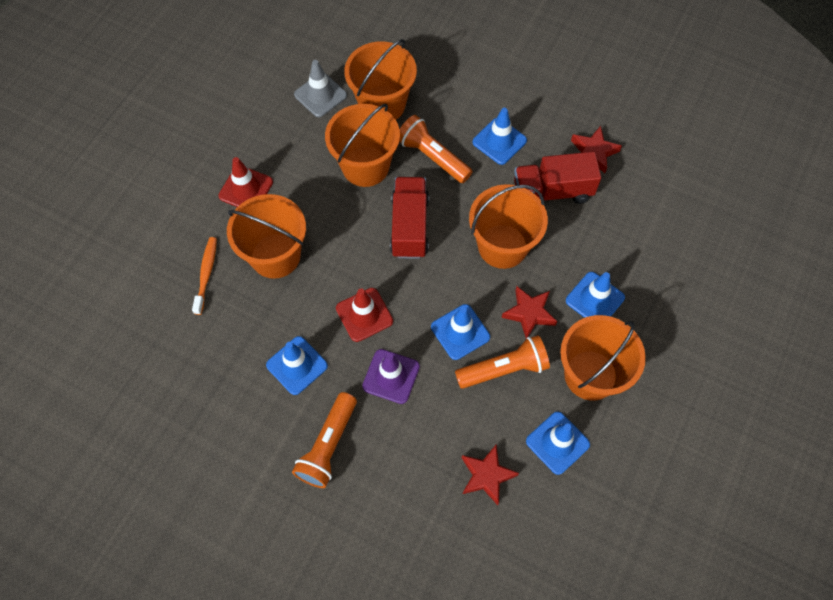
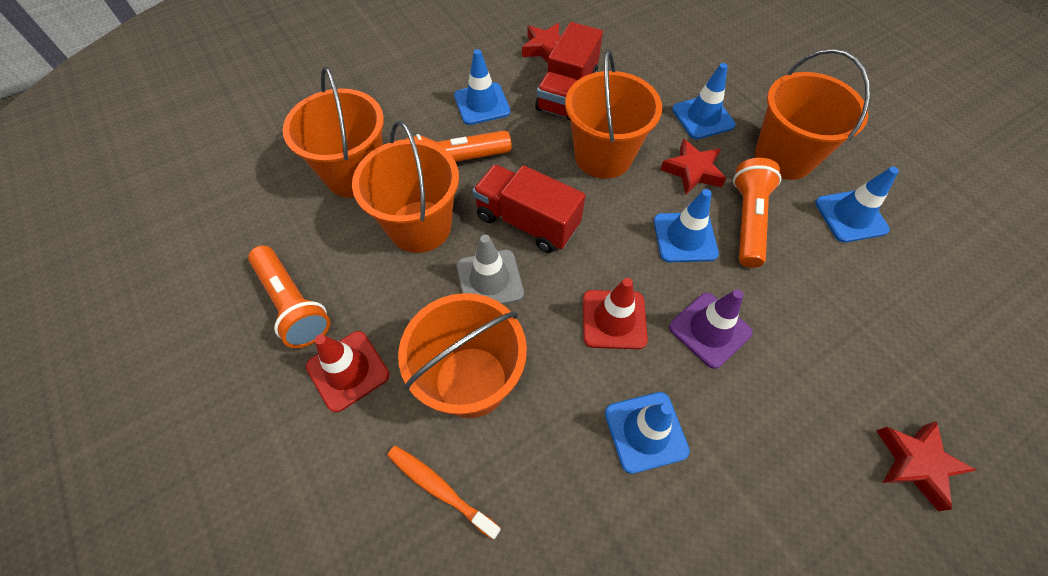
camera: 60 degrees left, 5 degrees down
orange flashlight [292,392,357,488] -> orange flashlight moved to [248,246,331,348]
grey traffic cone [294,60,347,117] -> grey traffic cone moved to [457,235,524,304]
red star [462,445,519,505] -> red star moved to [877,421,976,511]

